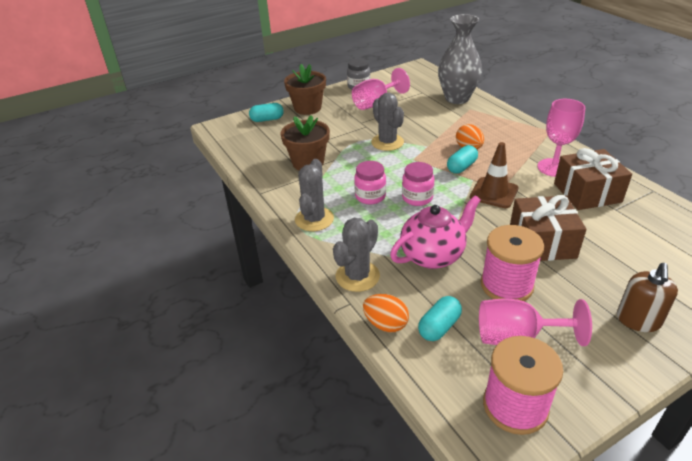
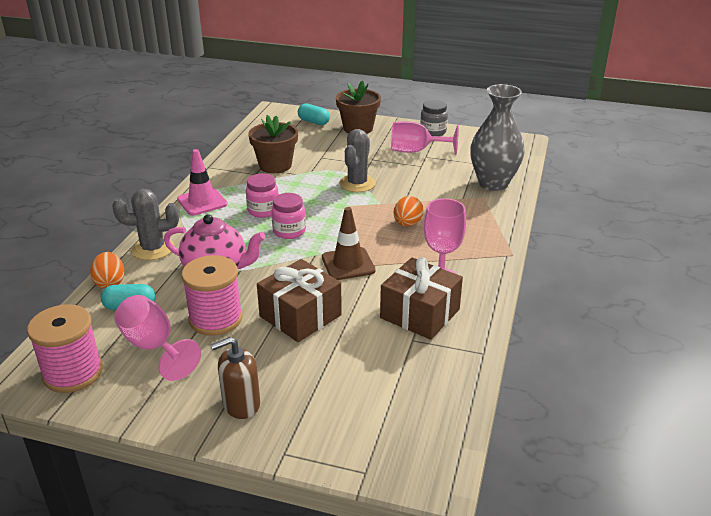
camera: 45 degrees right, 5 degrees down
grey cactus [295,159,334,231] -> pink traffic cone [177,149,228,216]
turquoise capsule [447,145,478,174] -> none

